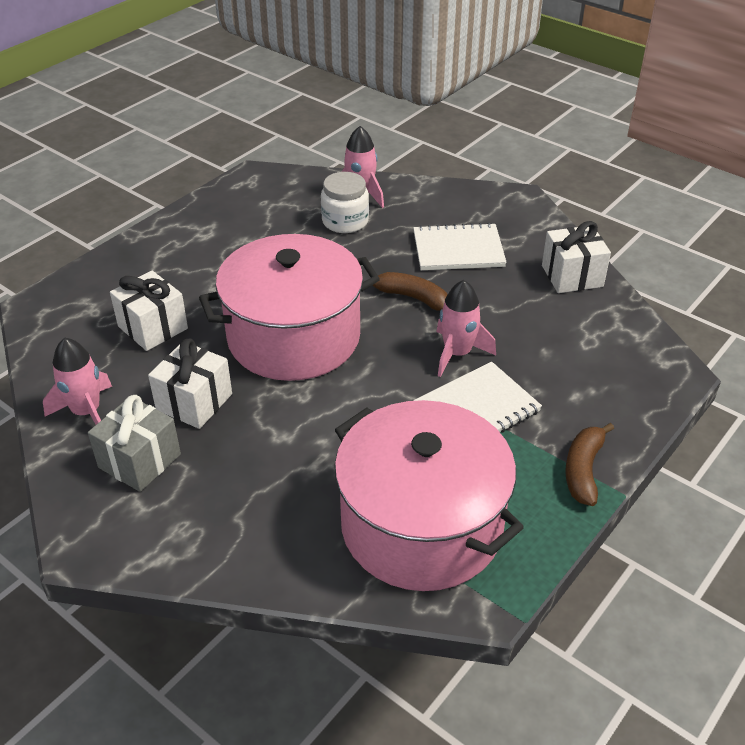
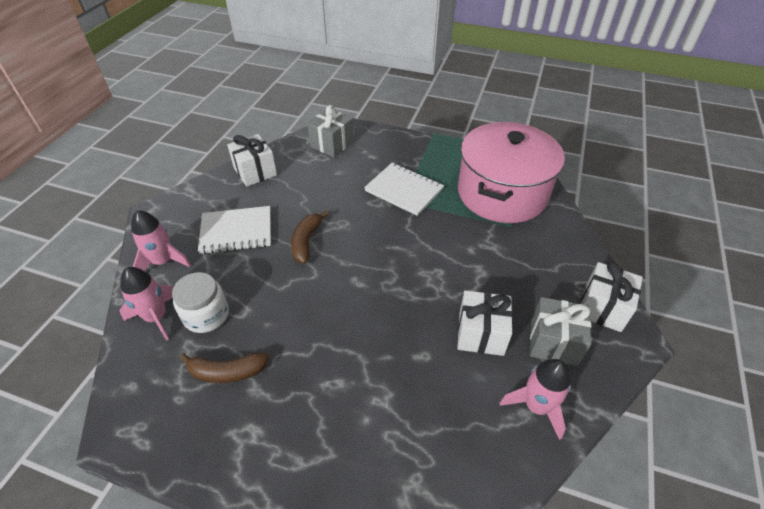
camera: 110 degrees left, 5 degrees up
white gift [110,271,188,351] -> white gift moved to [581,261,643,332]
pink pot [199,234,380,381] -> none
white notebook [413,222,507,270] -> white notebook turned 75 degrees counterclockwise [198,206,271,254]
pink rocket [436,280,496,377] -> pink rocket moved to [131,210,191,271]
brown banana [565,423,614,506] -> brown banana moved to [179,352,269,383]
none -> grey gift [307,105,354,157]

